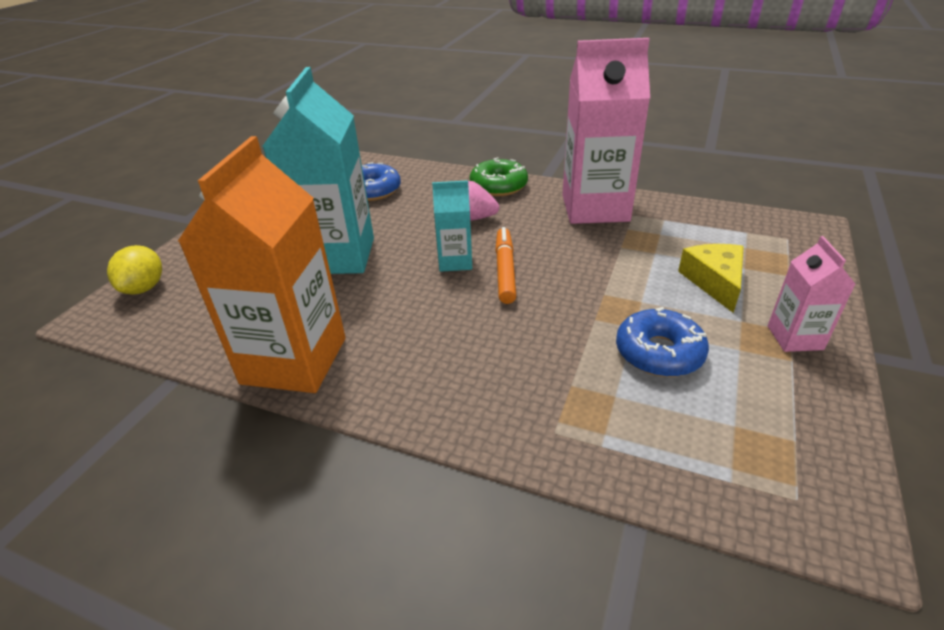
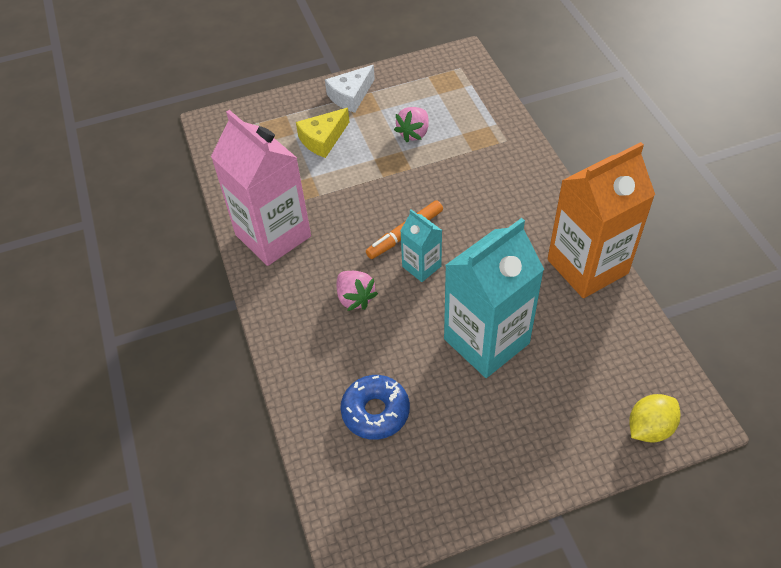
camera: 130 degrees left, 15 degrees up
green donut [470,157,528,196] -> none
blue donut [616,307,709,377] -> pink strawberry [394,107,429,142]
pink carton [768,236,855,352] -> white cheese [325,65,375,113]

